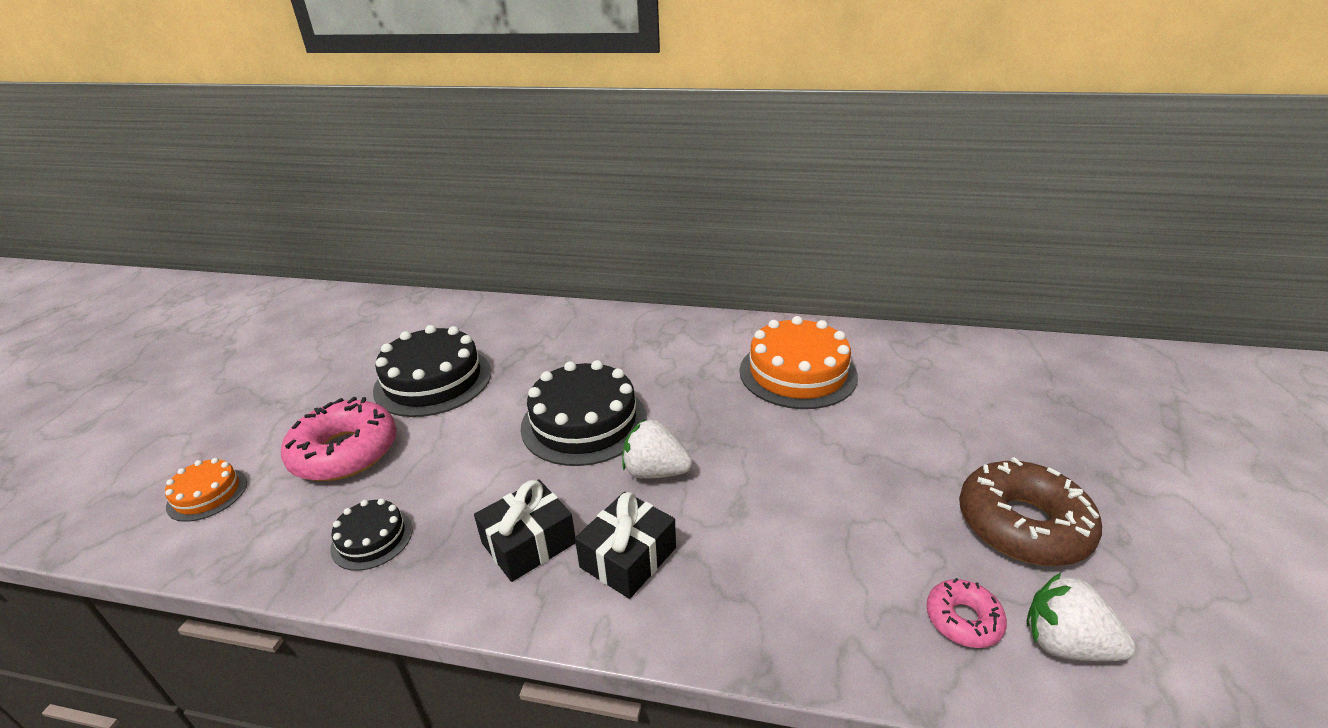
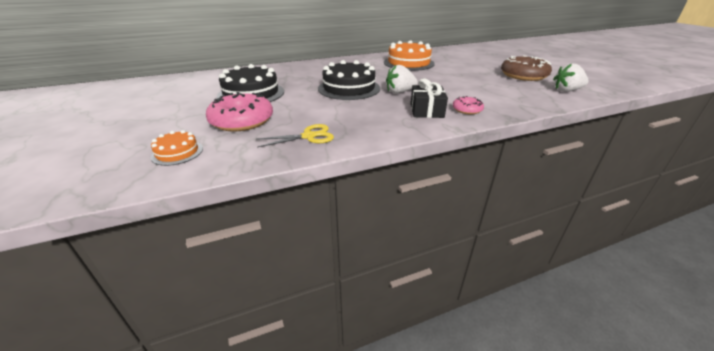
camera: 35 degrees left, 0 degrees up
black cake [330,498,413,571] -> yellow scissors [257,124,334,147]
black gift [474,479,575,582] -> none
pink donut [926,578,1007,648] -> pink donut moved to [453,96,484,114]

